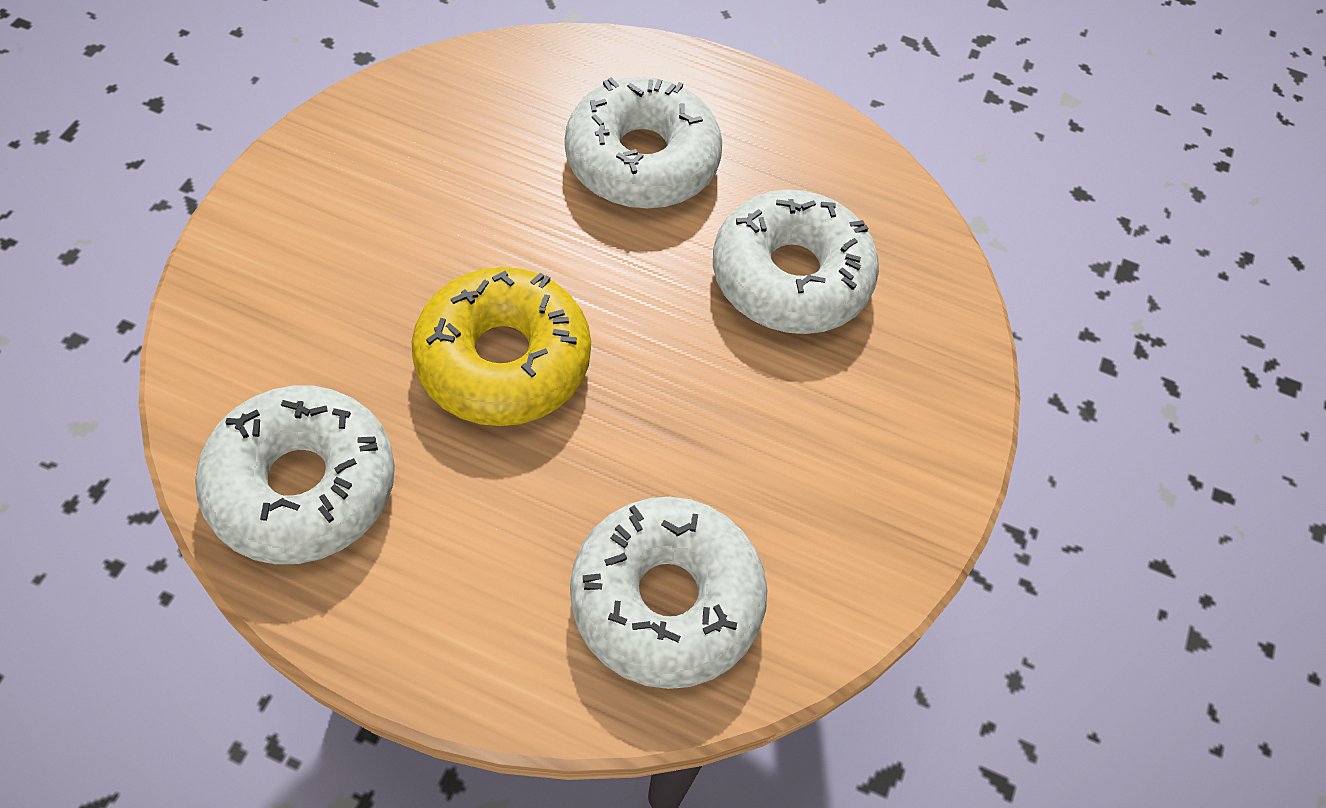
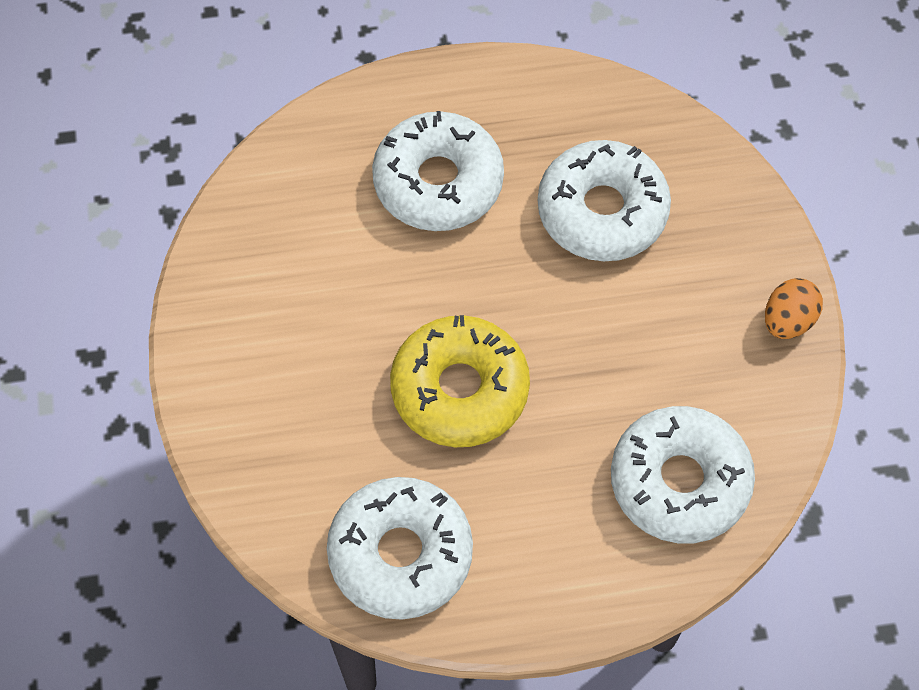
camera: 25 degrees left, 5 degrees up
none -> orange egg [765,278,823,339]

